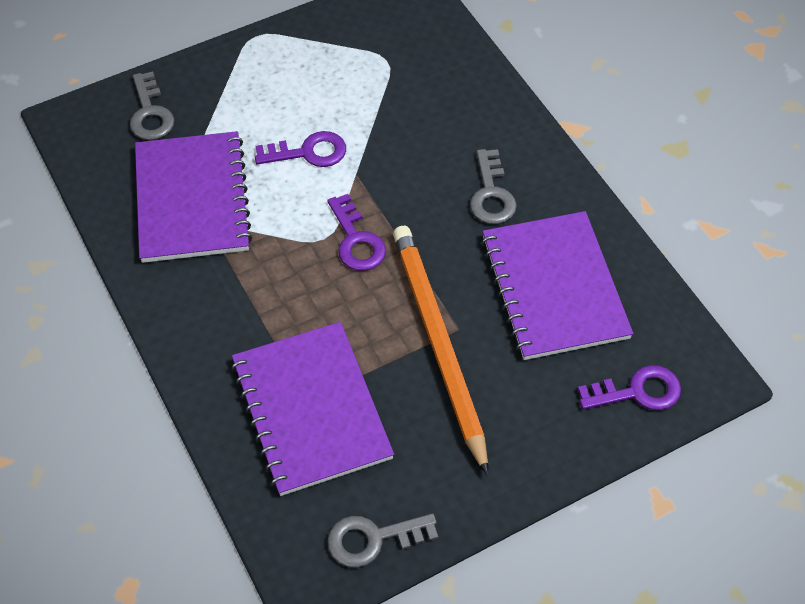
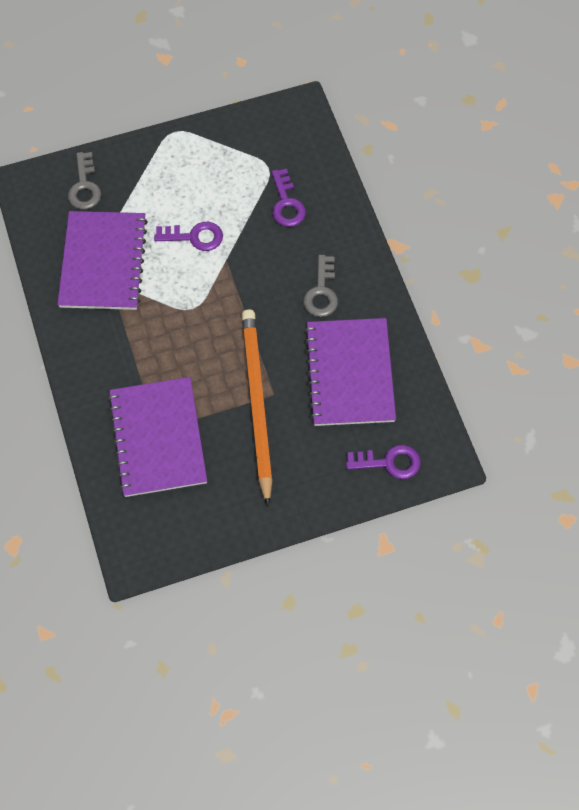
camera: 10 degrees right, 10 degrees up
purple key [327,194,386,271] -> purple key moved to [272,169,306,227]
grey key [327,513,438,568] -> none

